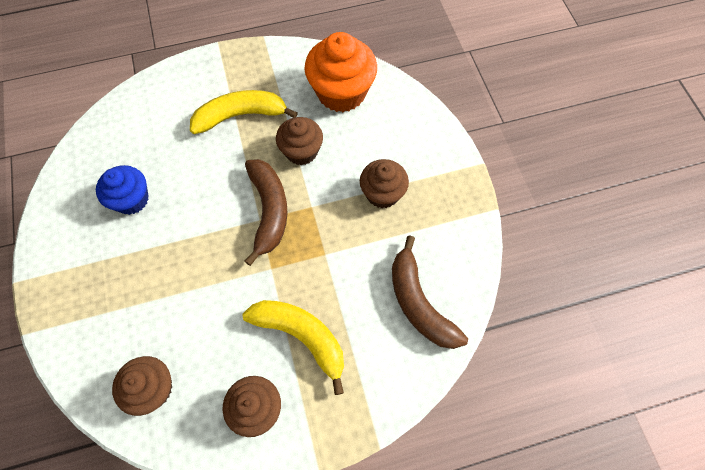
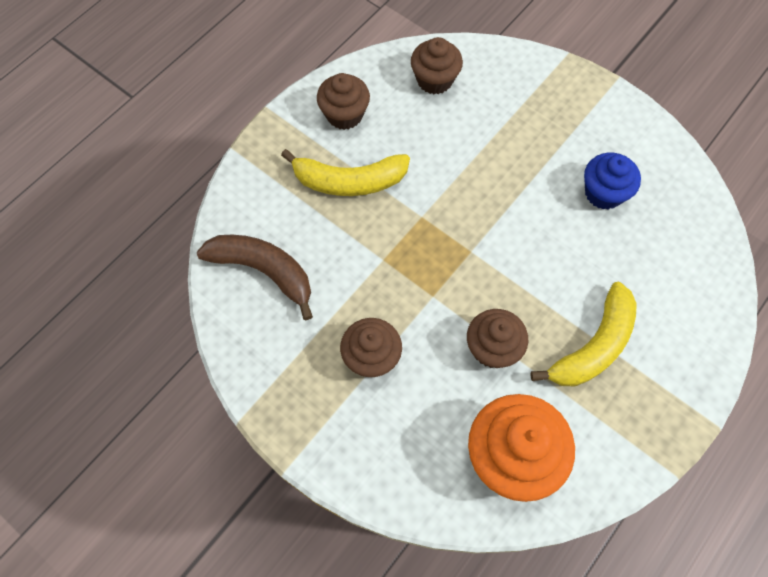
camera: 145 degrees right, 0 degrees up
brown banana [245,159,287,266] -> none

